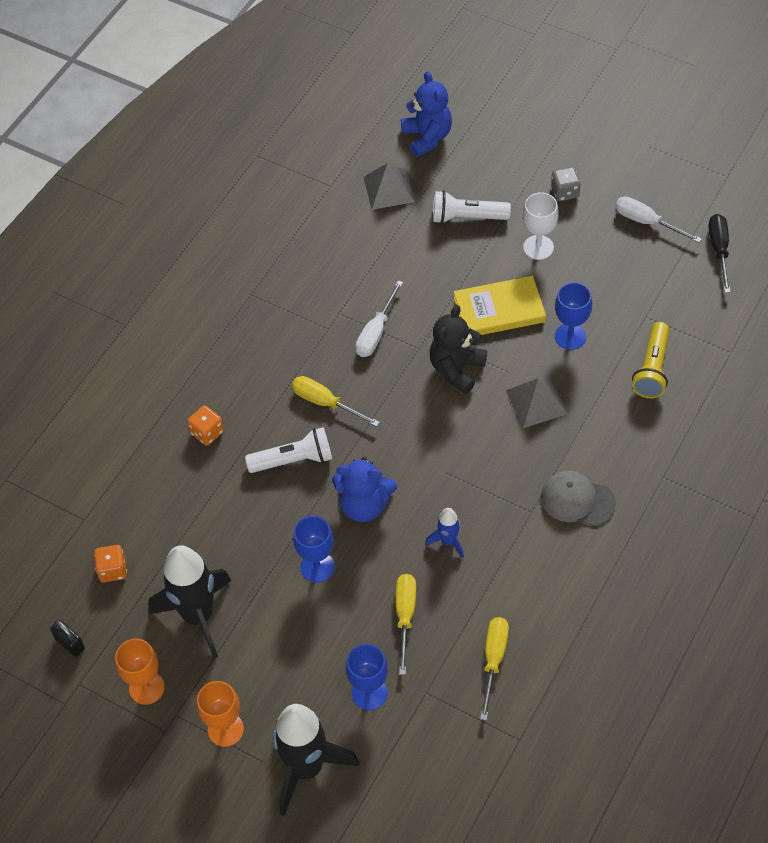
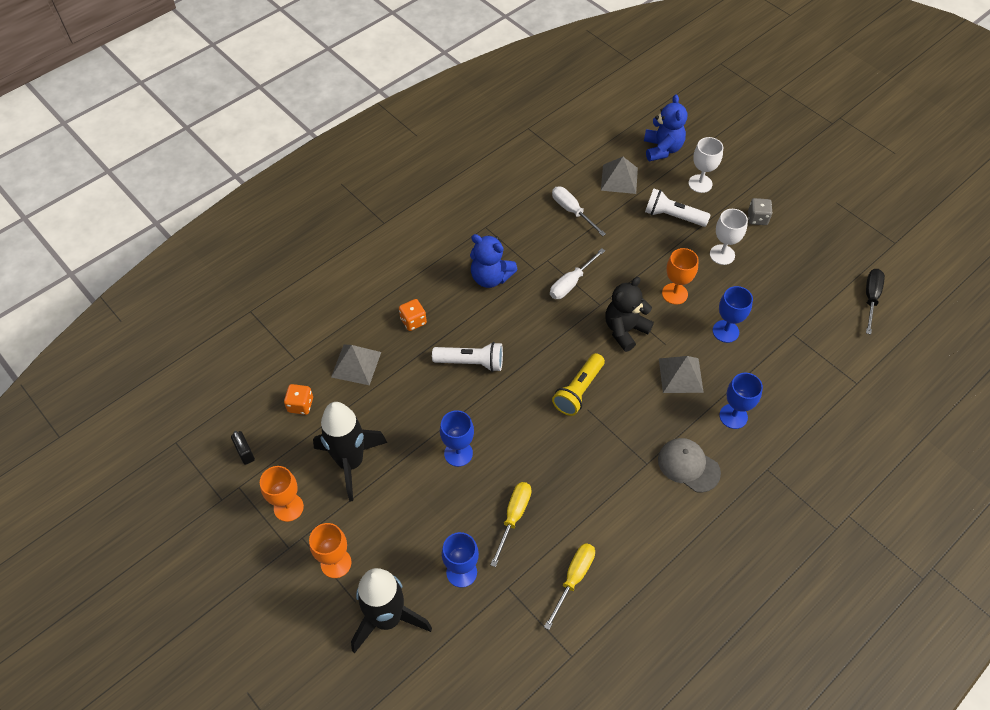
camera: 15 degrees right, 0 degrees up
yellow screwdriver [292,376,380,427] -> none
blue teddy bear [332,457,397,522] -> blue teddy bear moved to [470,234,518,288]
blue rocket [425,508,464,558] -> none
yellow book [454,276,546,335] -> orange goblet [662,248,699,305]
white screwdriver [615,196,702,243] -> white screwdriver moved to [552,187,606,236]
yellow flashlight [632,322,670,398] -> yellow flashlight moved to [552,353,605,416]
none -> grey pyramid [331,344,381,385]
none -> white goblet [688,137,723,193]
none -> blue goblet [719,373,763,429]

